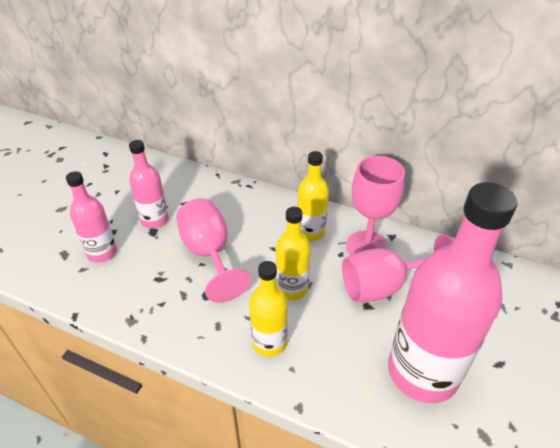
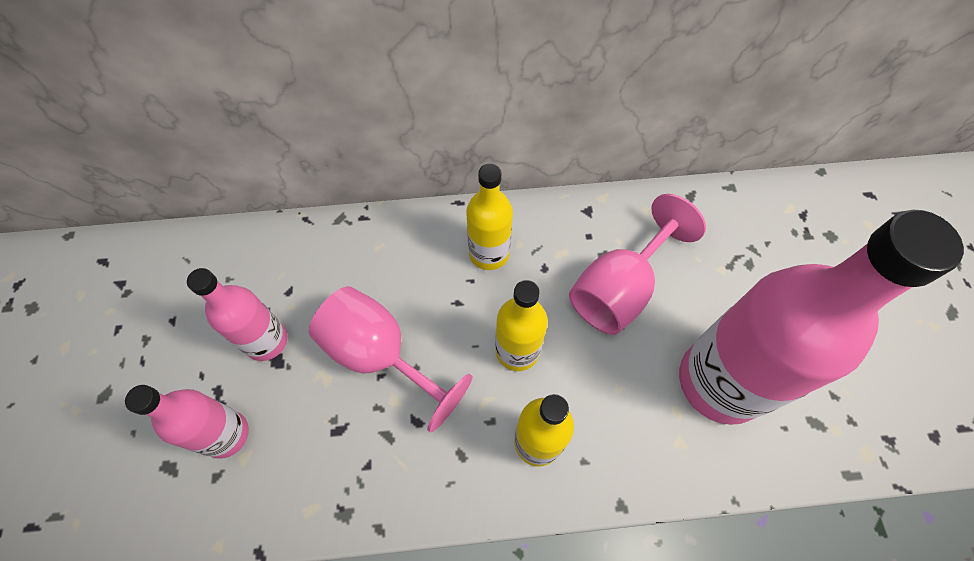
camera: 30 degrees left, 20 degrees up
pink goblet [346,156,405,255] -> none

